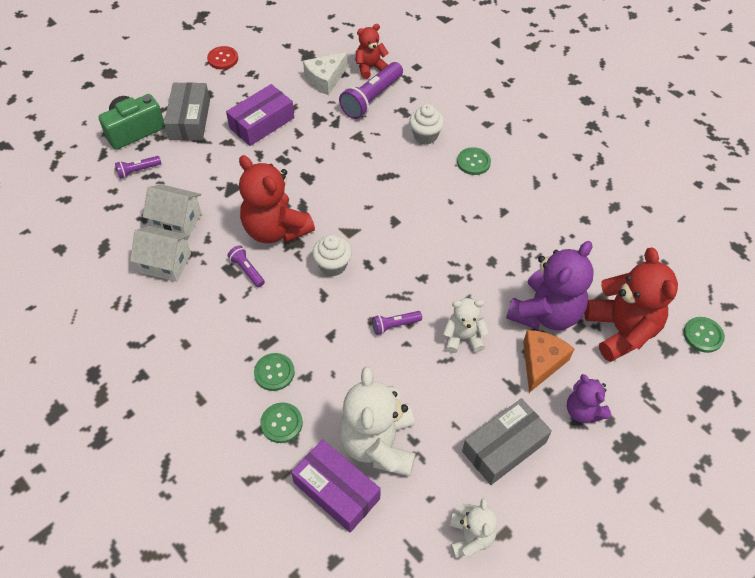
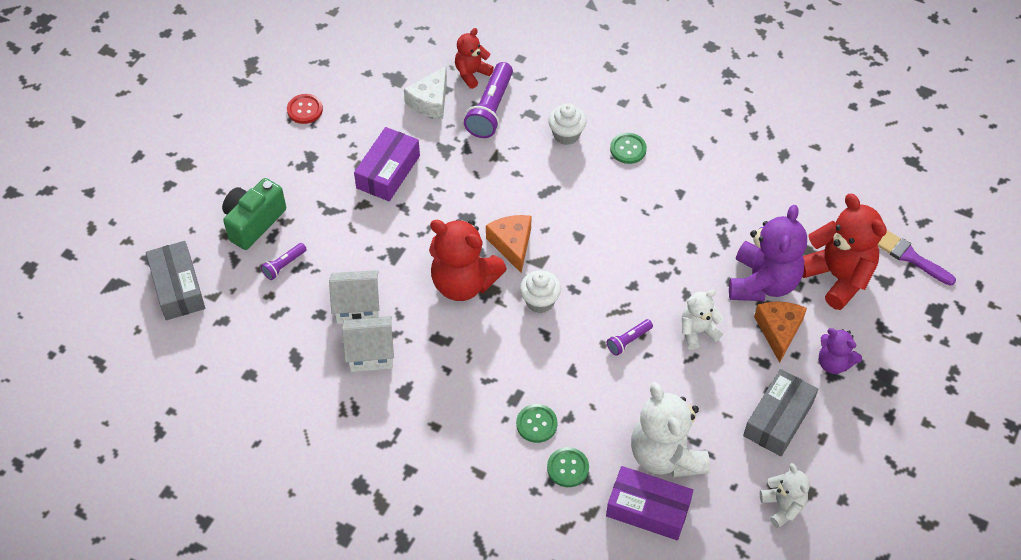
camera: 20 degrees left, 0 degrees up
grey box [164,82,210,141] -> grey box moved to [146,241,205,320]
purple flashlight [228,245,265,287] -> none
green button [684,317,725,353] -> purple brush [877,230,956,285]
none -> orange cheese [486,215,531,273]

